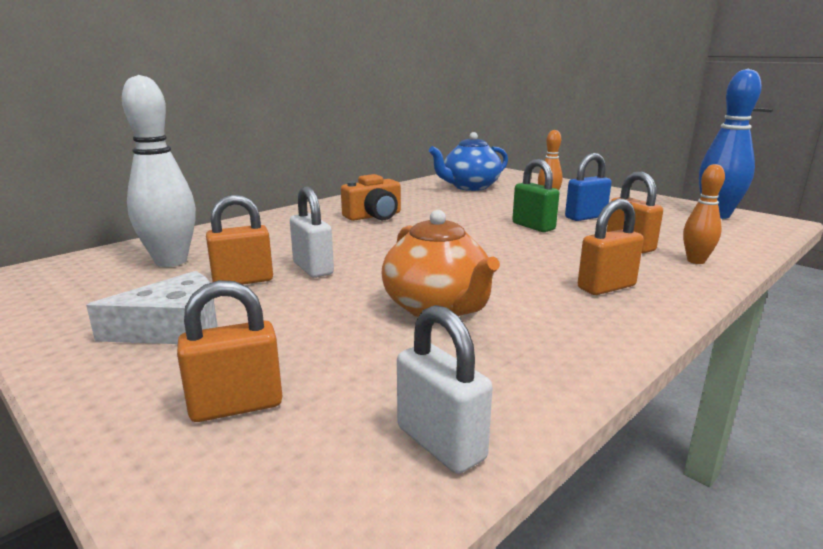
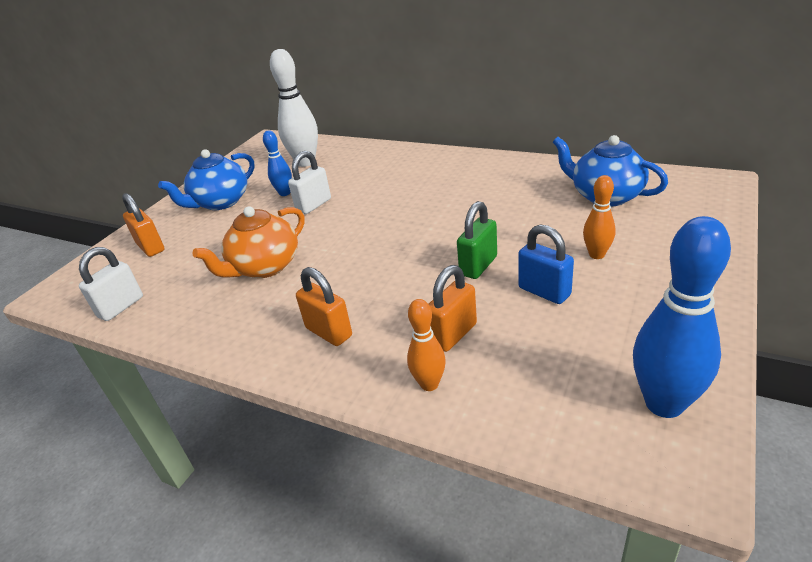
camera: 75 degrees right, 15 degrees up
white cheese [86,271,218,344] -> blue teapot [158,149,255,210]
orange padlock [206,194,273,284] -> blue bowling pin [263,130,292,196]
orange camera [341,174,401,221] -> none

